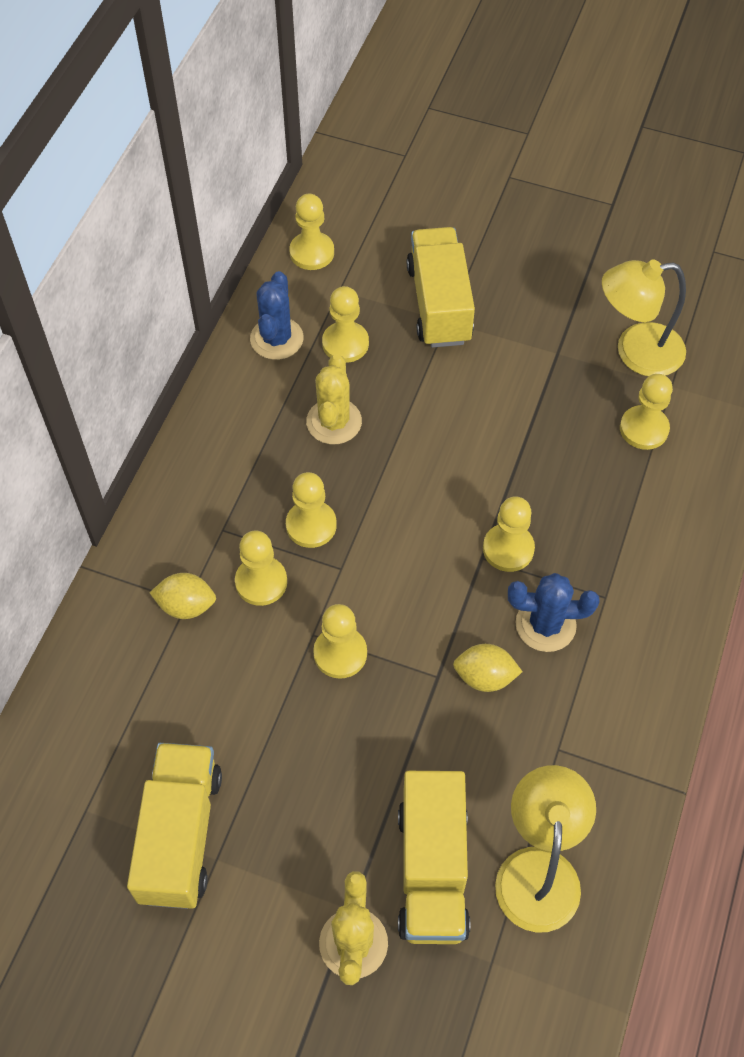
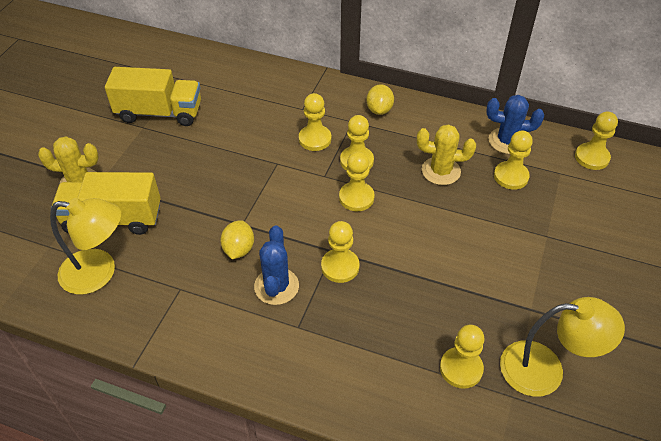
camera: 90 degrees right, 10 degrees down
yellow lemon [150,573,216,619] -> yellow lemon moved to [366,84,394,115]
yellow pawn [313,604,367,679] -> yellow pawn moved to [339,152,375,211]
yellow truck [407,227,475,348] -> none
yellow lamp [602,259,686,376] -> yellow lamp turned 105 degrees clockwise [500,297,625,397]

